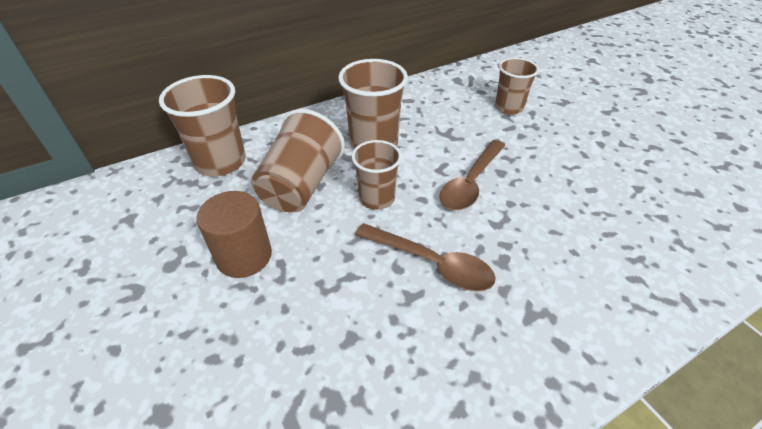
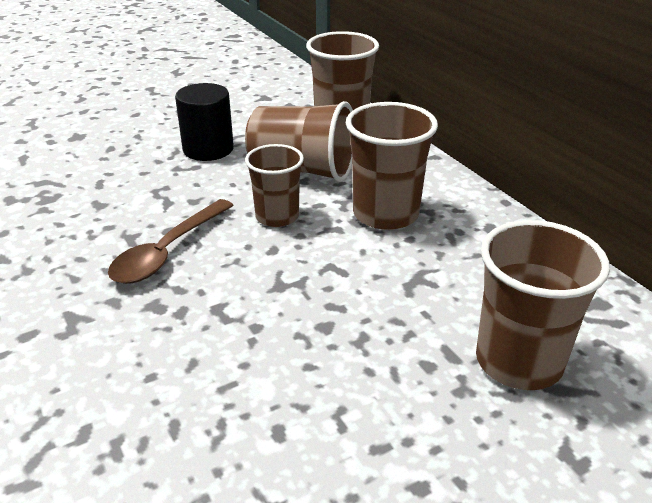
camera: 90 degrees right, 10 degrees down
brown cylinder [196,191,272,278] -> black cylinder [175,83,234,161]
brown spoon [439,140,506,210] -> none
brown cup [495,58,539,115] -> brown cup [476,220,610,390], size x1.53

